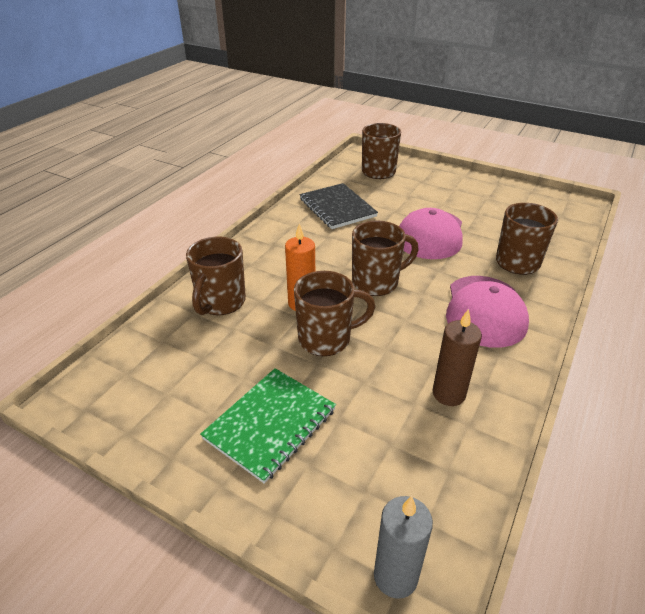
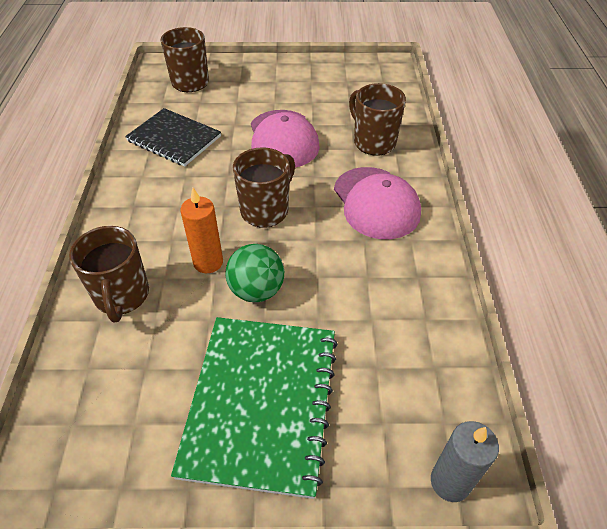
camera: 30 degrees left, 10 degrees up
green notebook [200,368,336,484] -> green notebook [171,317,338,499], size x1.51
brown mug [294,271,375,356] -> green ball [225,244,284,302]
brown candle [433,309,482,406] -> none

